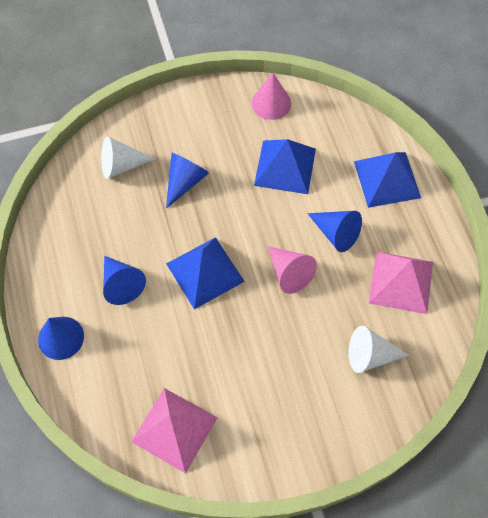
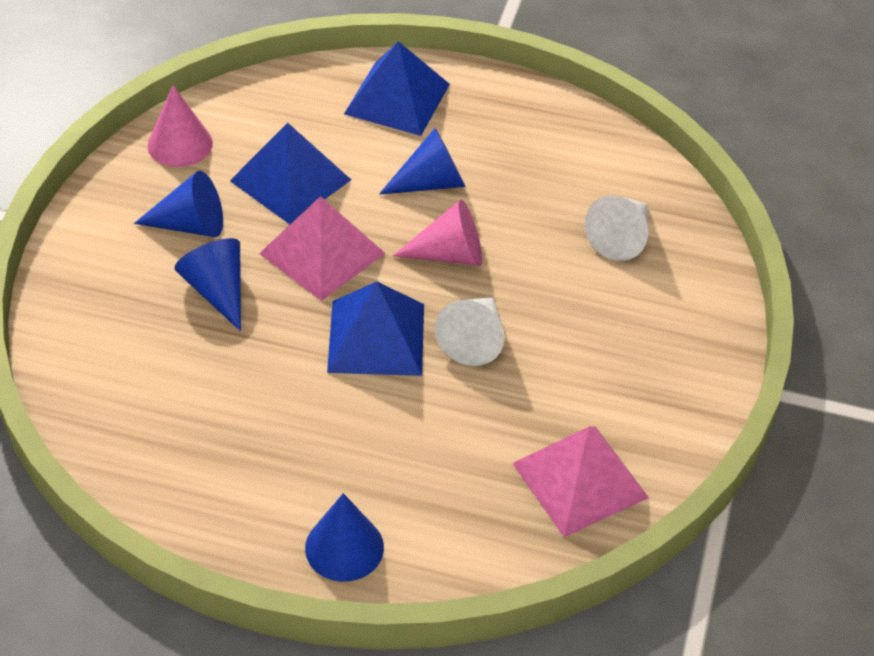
camera: 60 degrees left, 15 degrees down
white cone [101,136,155,179] -> white cone moved to [435,297,505,366]
blue cone [103,256,146,305] -> blue cone moved to [134,171,223,237]
pink pyramid [369,252,433,314] -> pink pyramid moved to [259,196,386,301]

